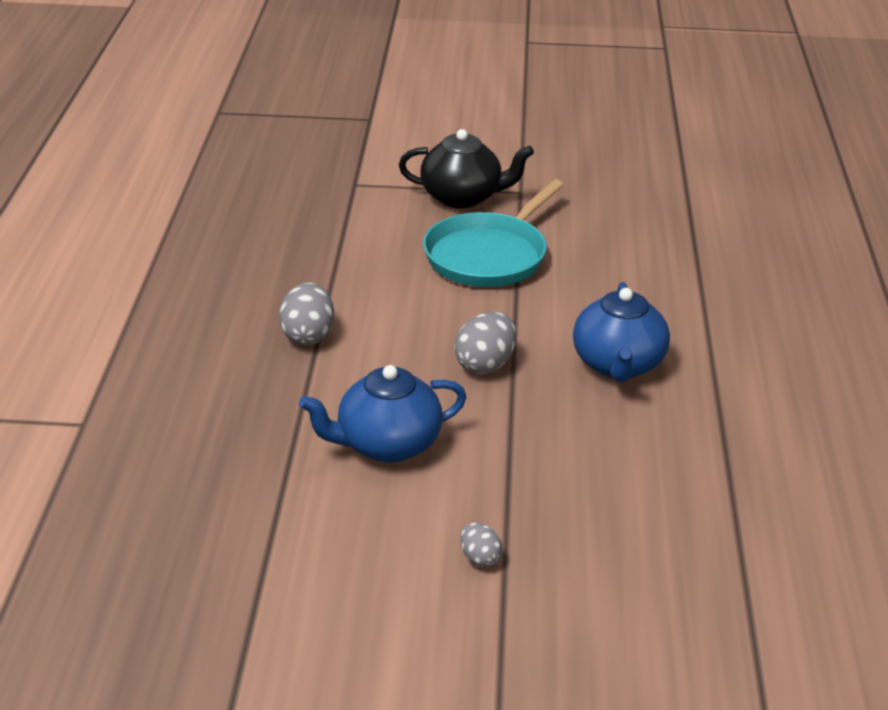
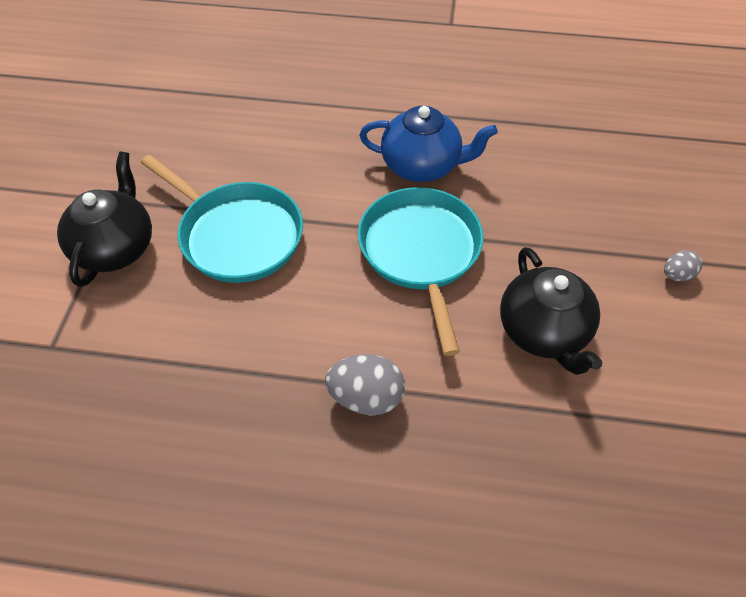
camera: 85 degrees left, 20 degrees up
blue teapot [299,365,466,463] -> black teapot [500,247,602,375]
grey egg [454,312,516,374] -> turquoise pan [358,187,483,356]

